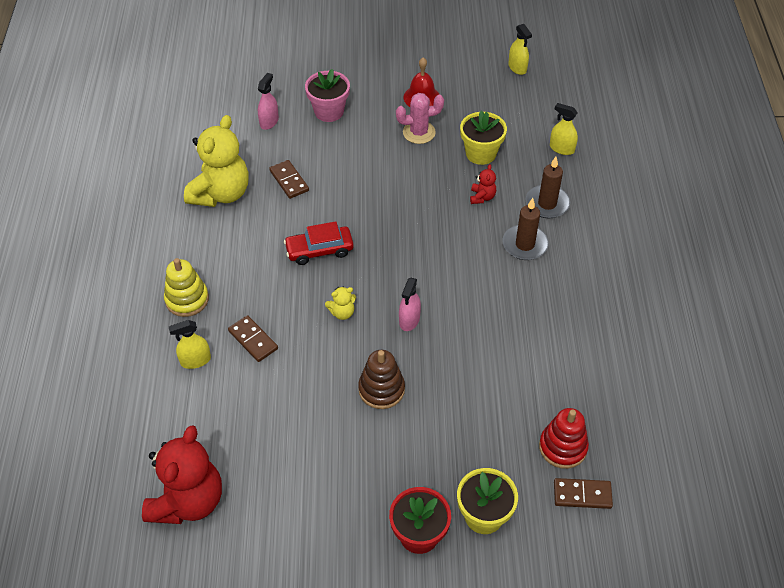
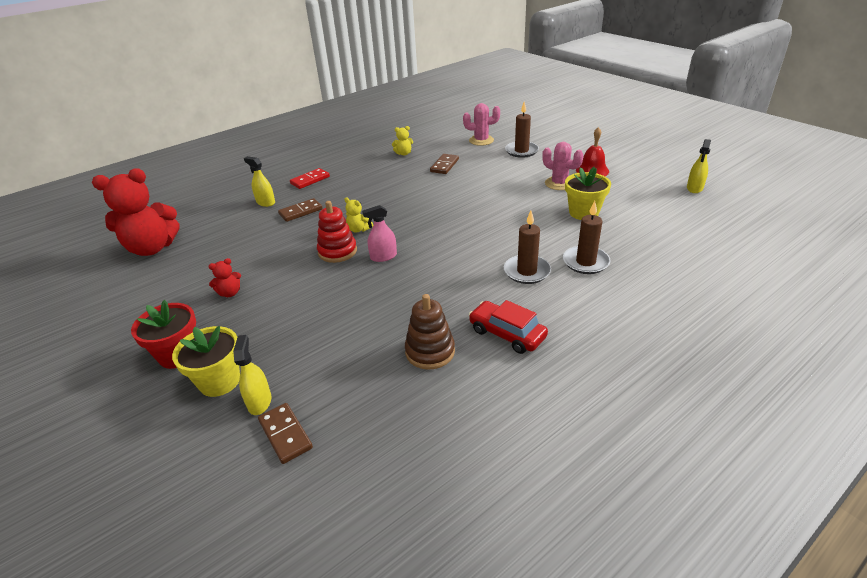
camera: 55 degrees right, 15 degrees down
yellow stacking toy [164,258,209,317] -> red domino [290,168,330,189]
yellow teddy bear [184,115,249,207] -> yellow teddy bear [392,126,413,155], size x0.42
brown domino [228,315,278,362] -> brown domino turned 45 degrees clockwise [278,198,323,222]
pink spray bottle [258,73,279,130] -> pink cactus [463,103,500,146]
red car [284,221,354,265] -> red car moved to [469,300,548,354]
pink flower pot [305,69,350,122] -> brown candle [505,102,539,158]
brown stacking toy [358,350,405,409] -> brown stacking toy moved to [405,294,455,370]
red teddy bear [470,164,496,204] -> red teddy bear moved to [208,258,241,297]
red stacking toy [539,408,589,469] -> red stacking toy moved to [317,201,357,263]
yellow spray bottle [550,103,578,155] -> yellow spray bottle moved to [233,335,271,415]

